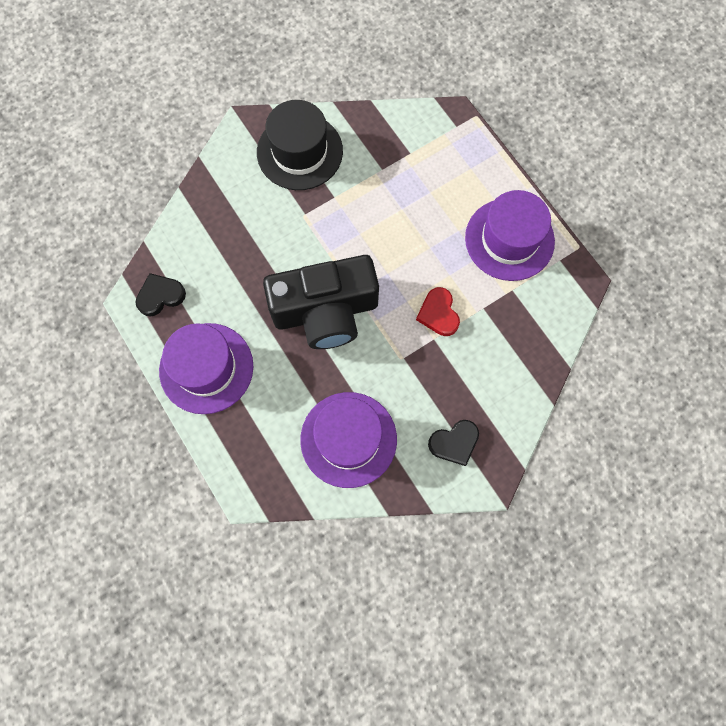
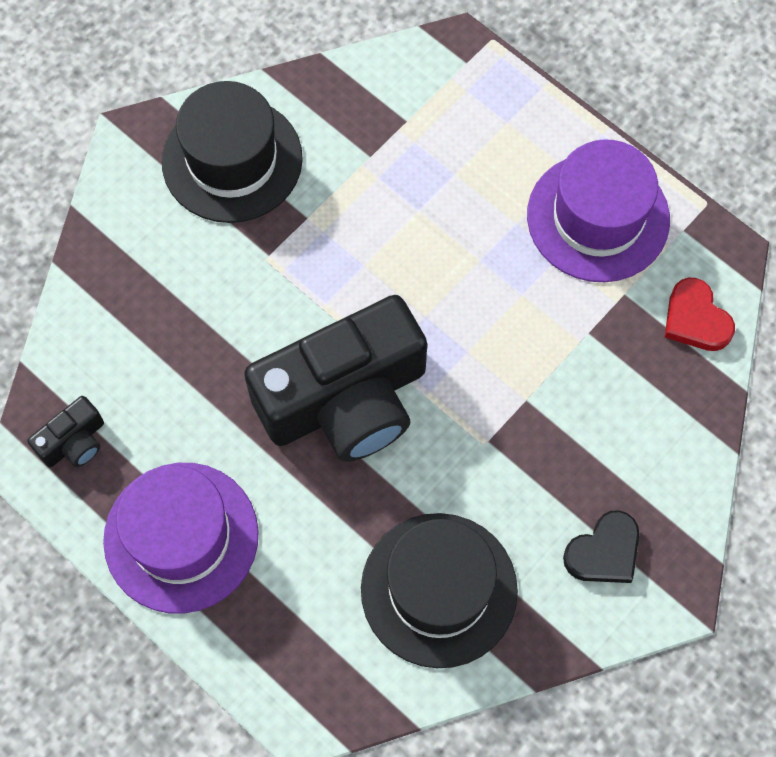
camera: 15 degrees left, 5 degrees down
black heart [135,273,186,317] -> black camera [28,396,104,467]
purple hat [300,392,397,488] -> black hat [361,513,518,668]
red heart [416,287,460,336] -> red heart moved to [665,278,735,351]

